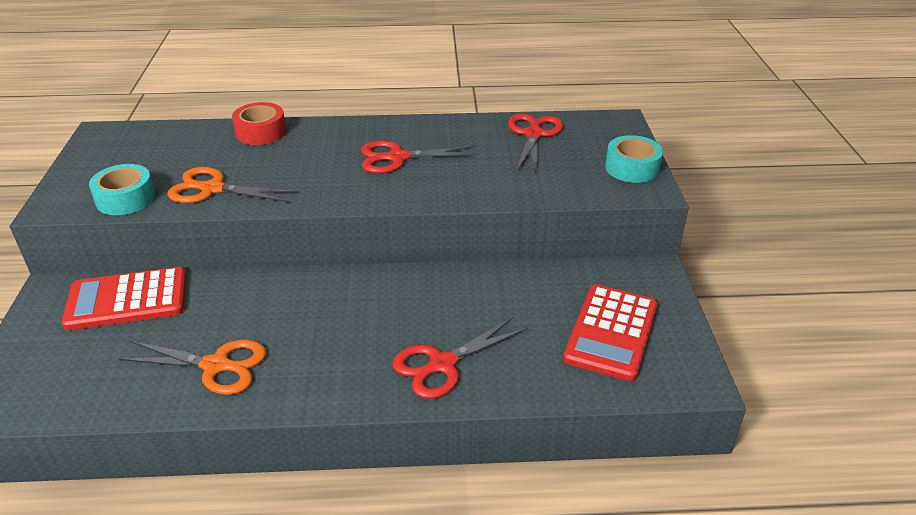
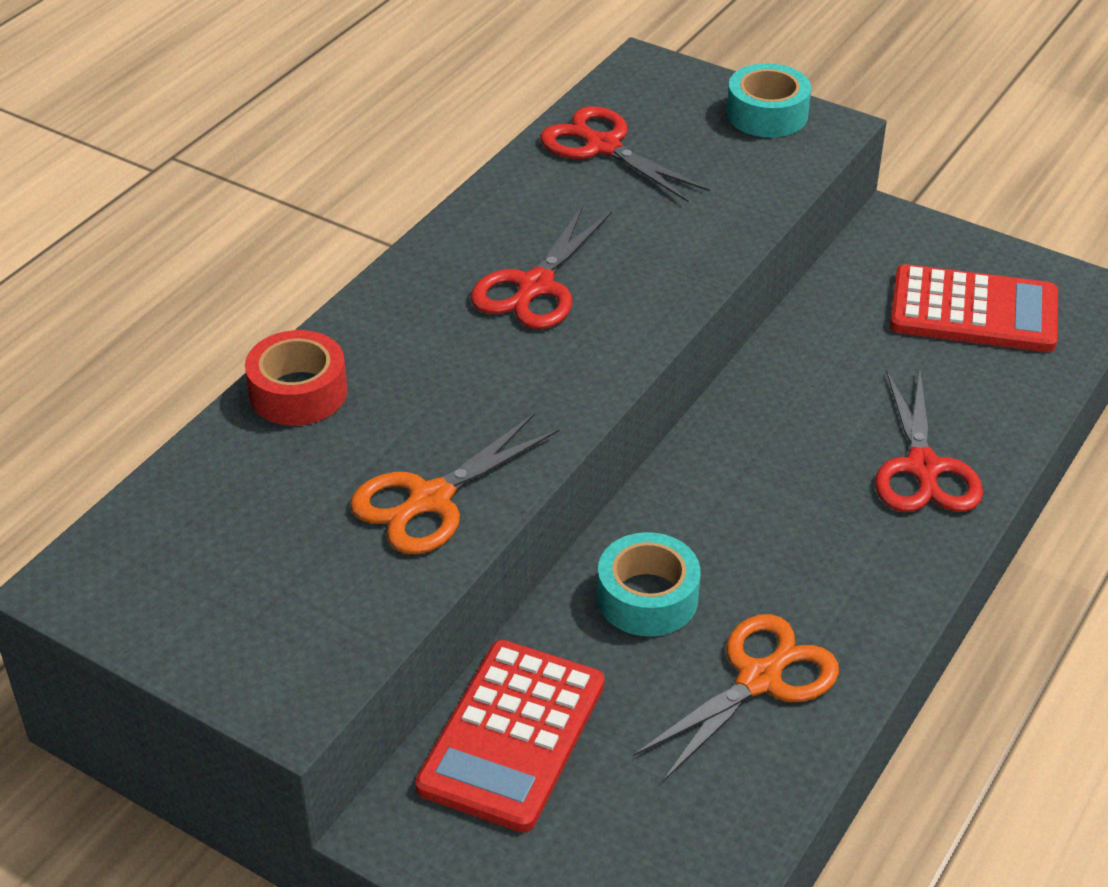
camera: 55 degrees left, 5 degrees up
turquoise tape [89,164,155,215] -> turquoise tape moved to [597,532,700,637]
red calculator [563,285,658,381] -> red calculator turned 45 degrees counterclockwise [890,264,1058,352]

